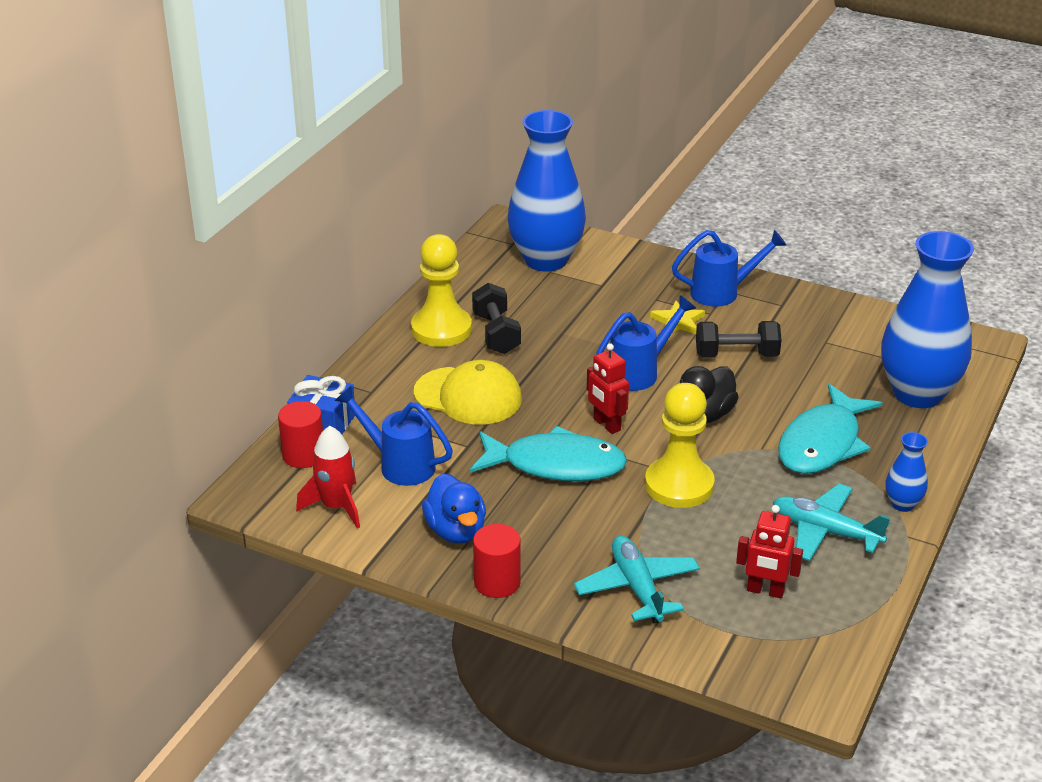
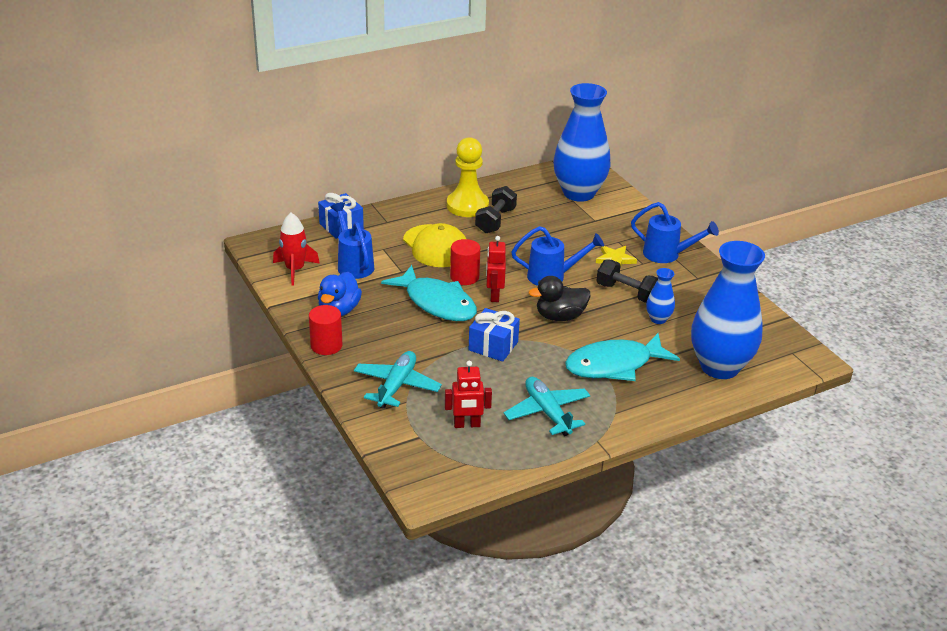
camera: 35 degrees right, 0 degrees up
red cylinder [278,401,323,468] -> red cylinder moved to [450,239,480,285]
yellow pawn [645,383,714,508] -> blue gift [469,308,520,362]
red robot [736,505,803,598] -> red robot turned 60 degrees counterclockwise [445,361,492,428]
blue vase [885,432,928,512] -> blue vase moved to [646,268,675,324]

